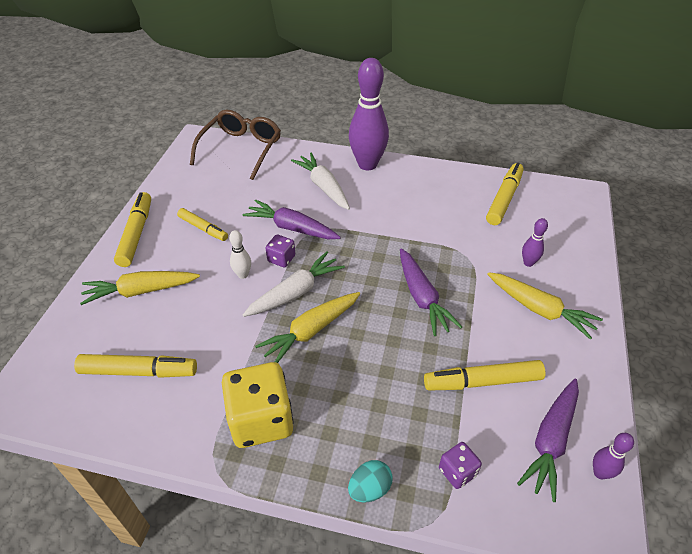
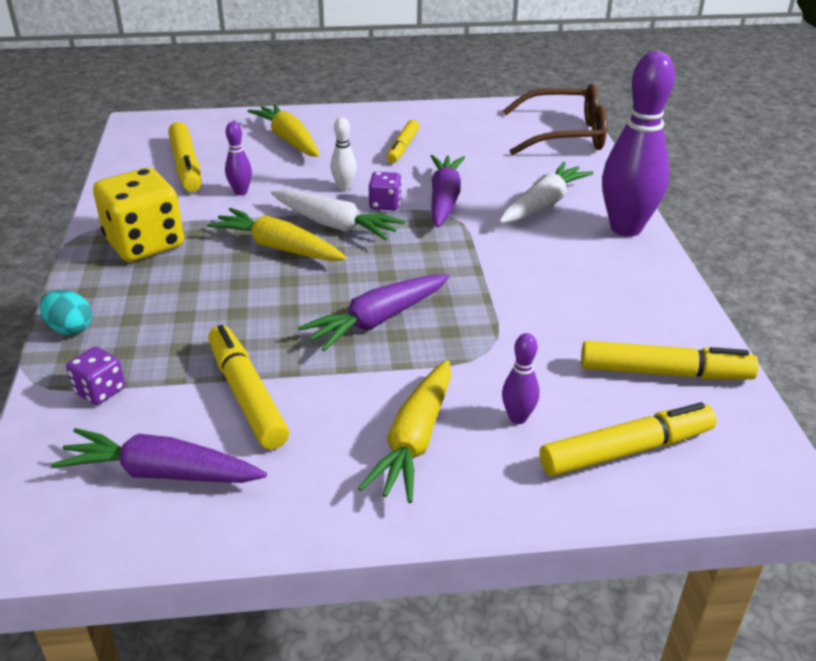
camera: 70 degrees right, 10 degrees down
yellow marker [114,192,151,267] -> yellow marker moved to [539,402,717,477]
purple bowling pin [593,433,634,479] -> purple bowling pin moved to [225,122,252,195]

